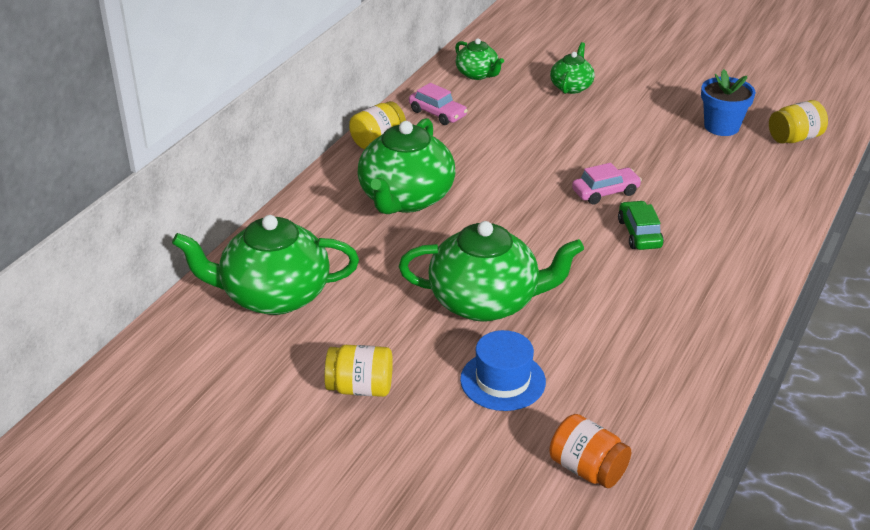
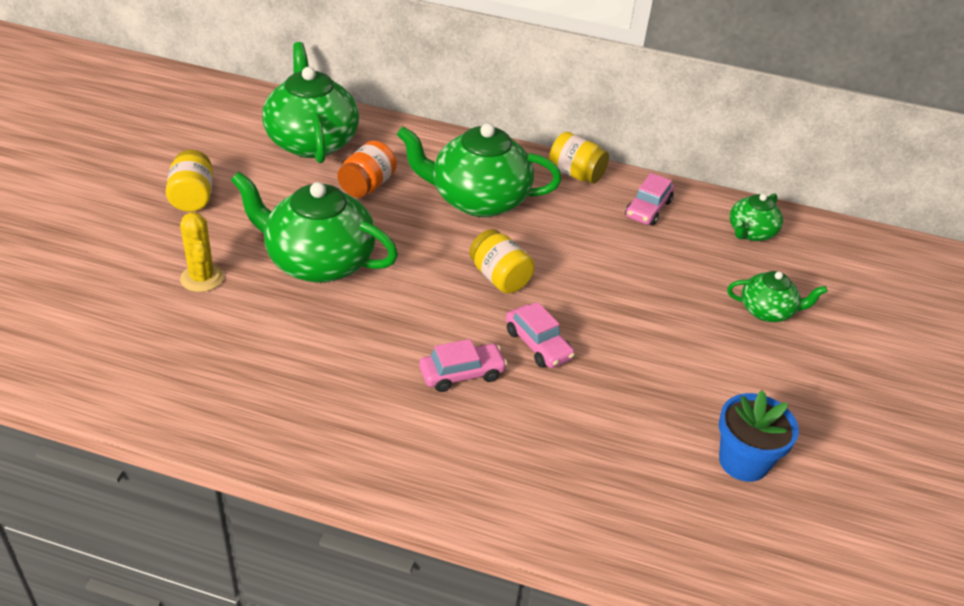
camera: 75 degrees right, 5 degrees up
green teapot [399,221,584,322] -> green teapot turned 120 degrees clockwise [231,172,398,283]
blue hat [460,330,546,411] -> yellow cactus [180,212,224,292]
orange jar [549,414,631,488] -> orange jar moved to [338,140,397,198]
green car [618,201,664,250] -> pink car [419,339,507,392]
yellow jar [769,100,828,144] -> yellow jar moved to [469,229,535,293]

